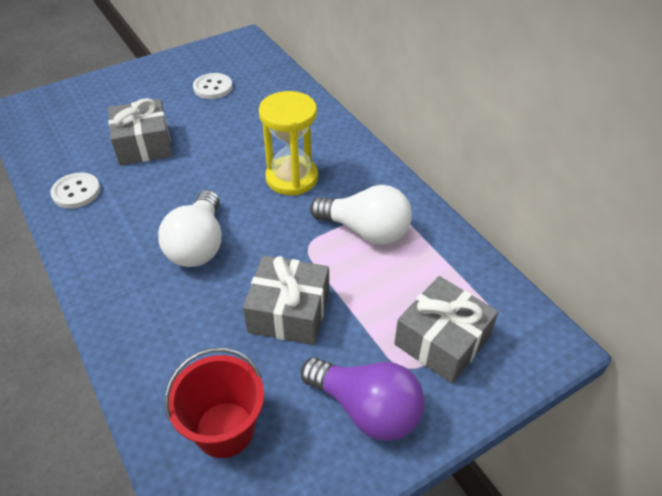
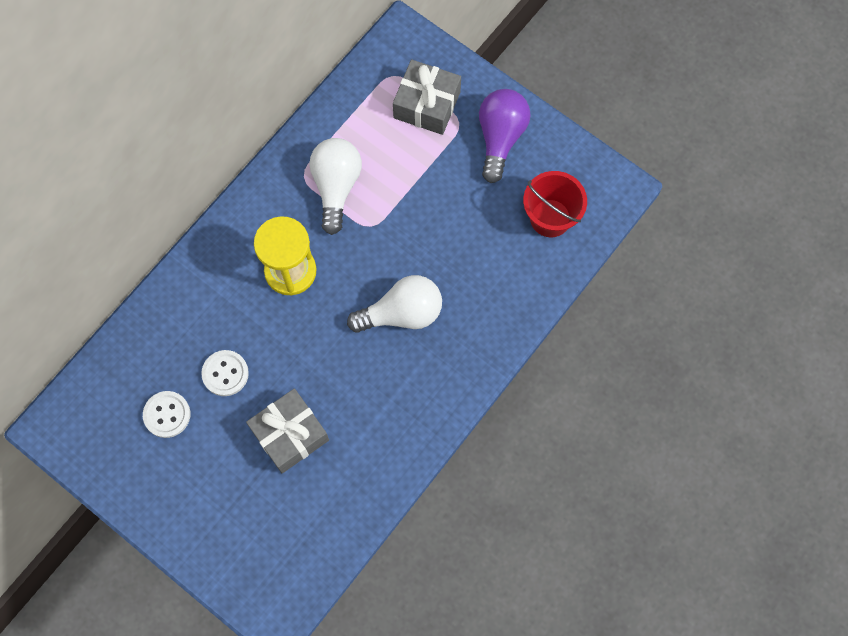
camera: 110 degrees left, 25 degrees up
white button [51,173,100,209] -> white button moved to [201,350,249,396]
grey gift [243,255,329,345] -> none

